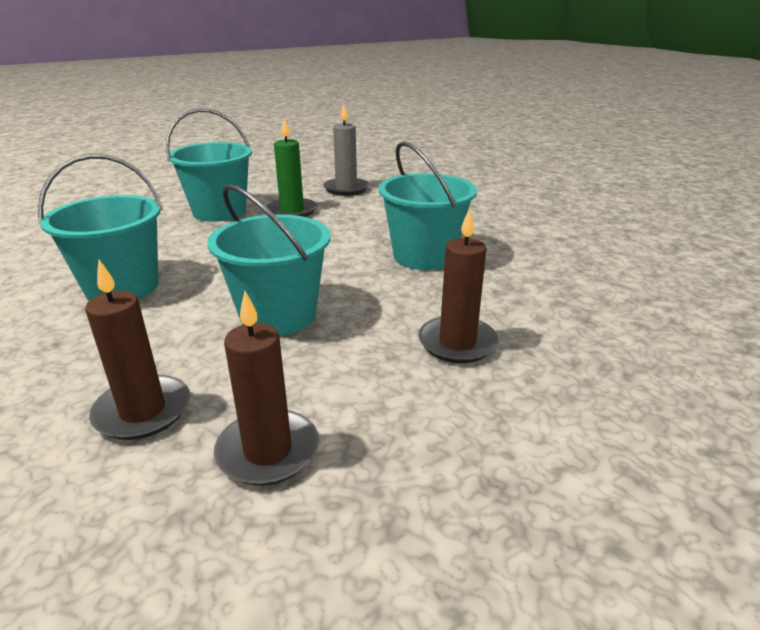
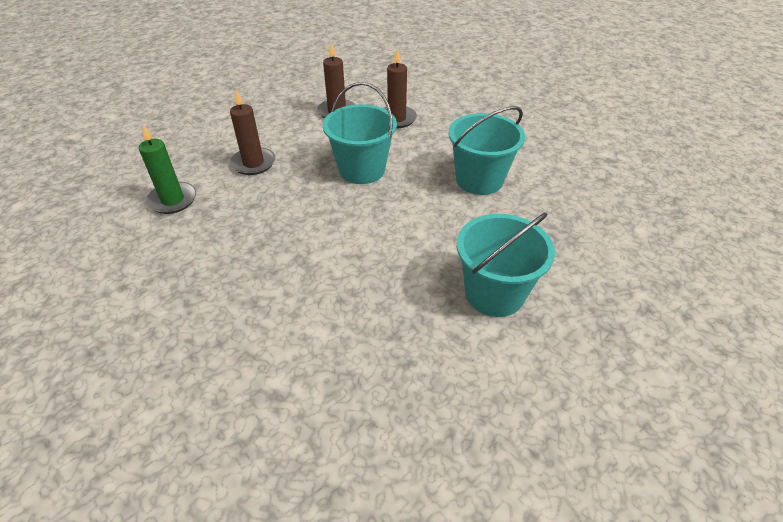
camera: 170 degrees right, 15 degrees up
green candle [266,118,317,217] -> green candle moved to [139,125,196,214]
grey candle [323,104,369,196] -> none
turquoise bucket [379,141,477,270] -> none

